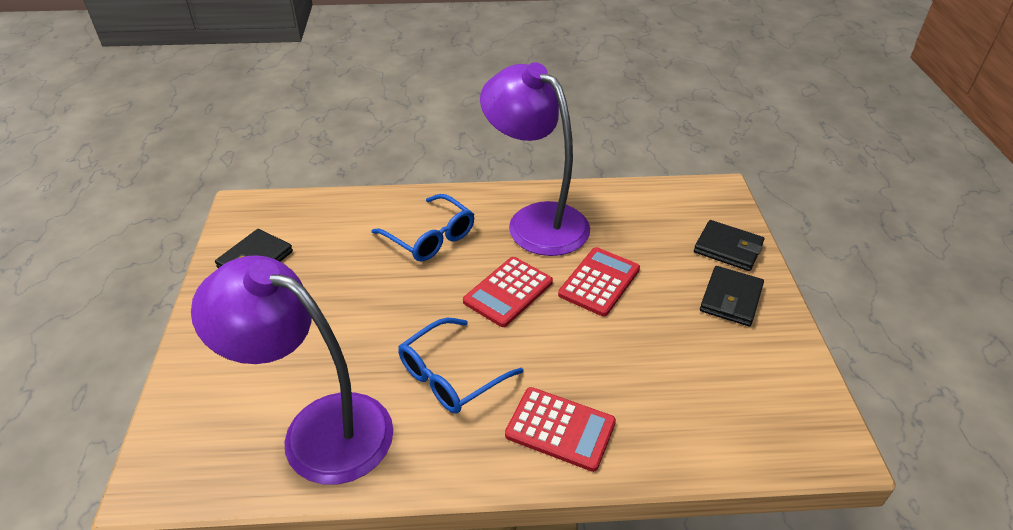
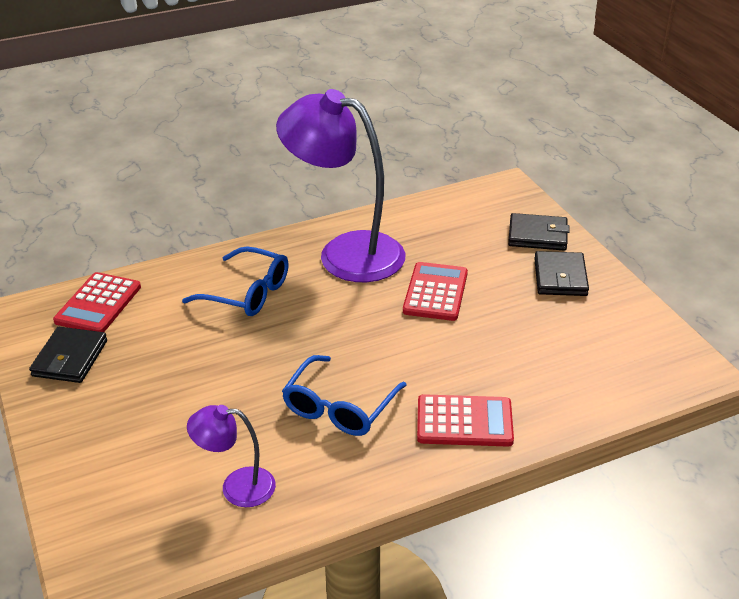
camera: 20 degrees left, 5 degrees down
purple lamp [191,255,393,485] -> purple lamp [187,405,276,507], size x0.48
red calculator [463,257,553,327] -> red calculator moved to [53,272,141,332]

